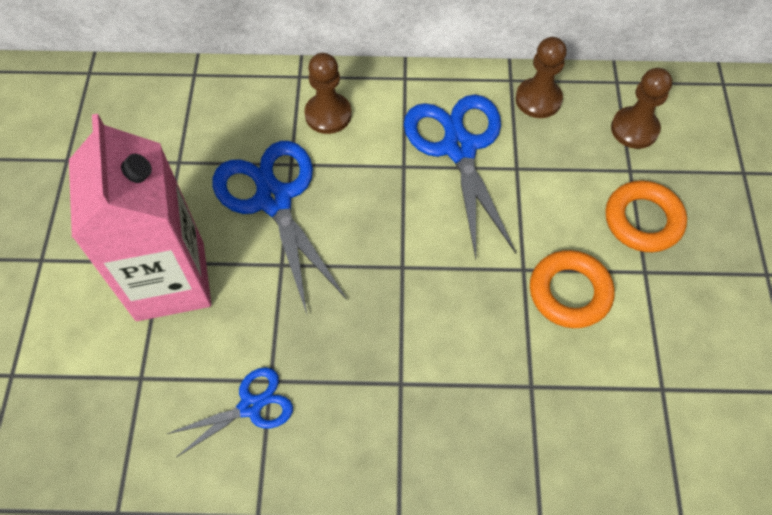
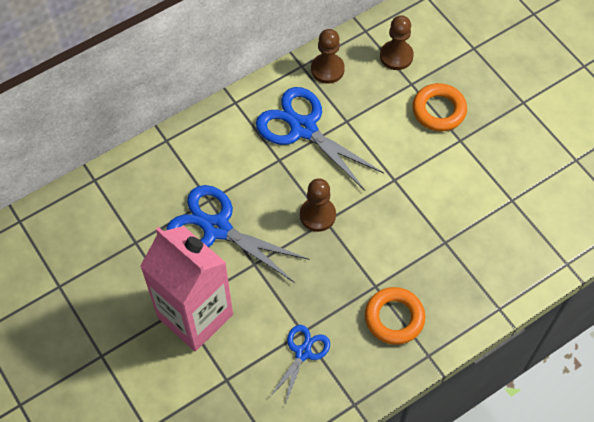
camera: 35 degrees left, 0 degrees up
brown pawn [304,53,352,134] -> brown pawn moved to [300,178,336,232]
orange ring [530,250,614,328] -> orange ring moved to [365,287,425,345]

